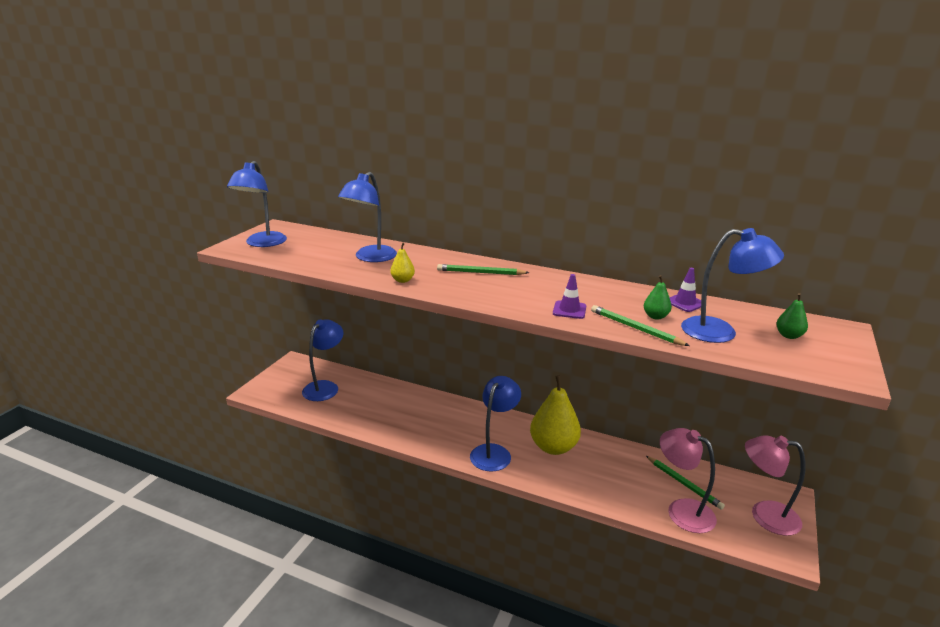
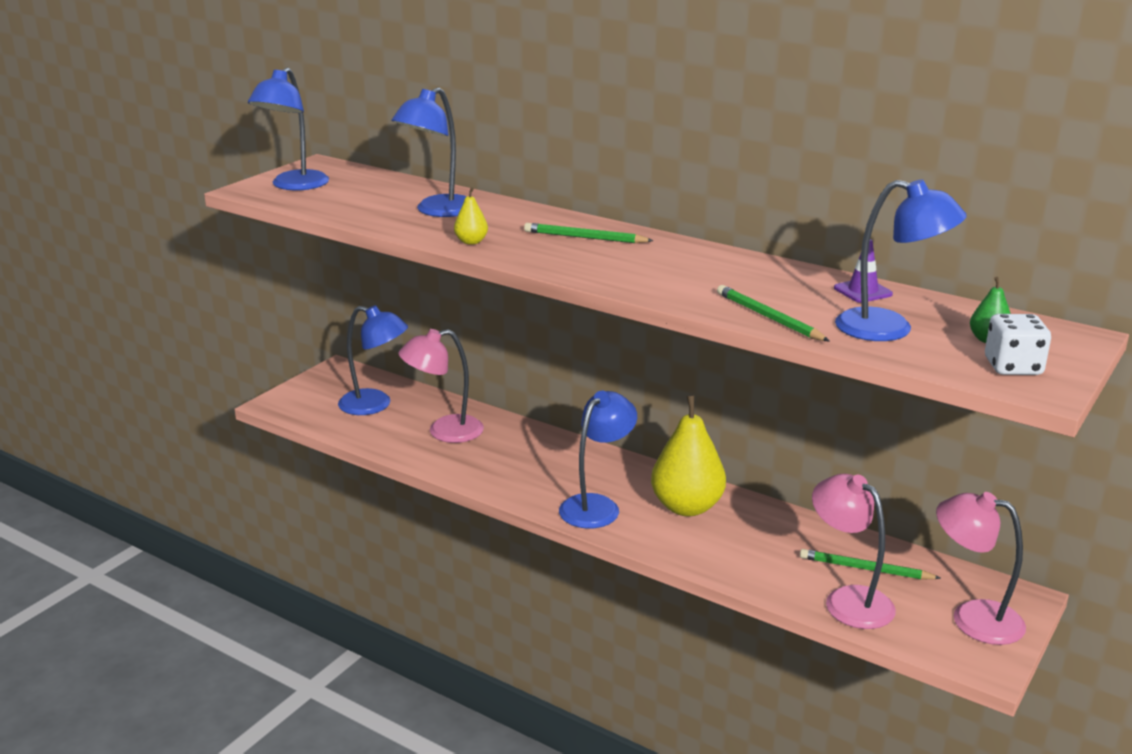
camera: 10 degrees right, 0 degrees up
blue lamp [302,319,343,401] -> blue lamp turned 75 degrees clockwise [338,305,408,415]
purple traffic cone [553,274,586,319] -> none
green pear [644,275,672,320] -> none
green pencil [646,456,725,510] -> green pencil turned 135 degrees clockwise [800,549,940,579]
none -> pink lamp [398,329,484,443]
none -> white dice [985,314,1051,375]

